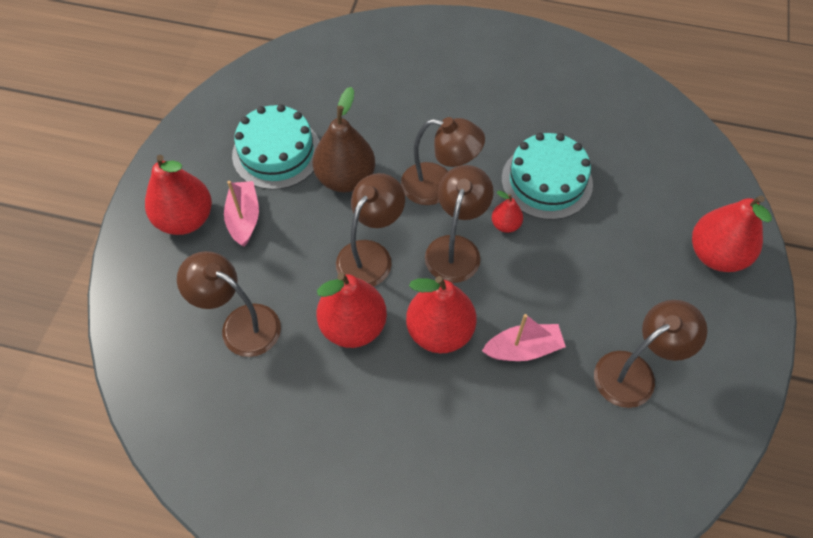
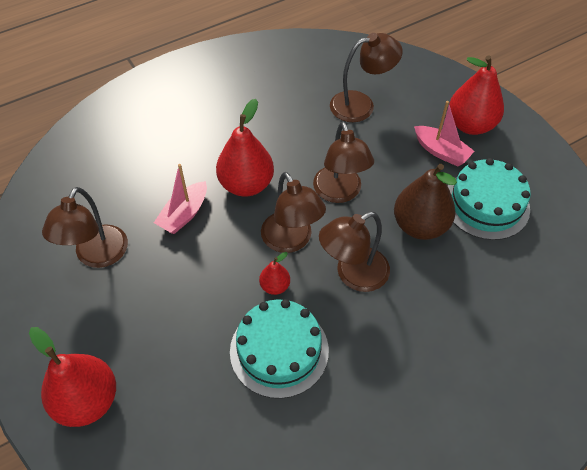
camera: 135 degrees right, 5 degrees down
red pear [317,273,387,348] -> none

